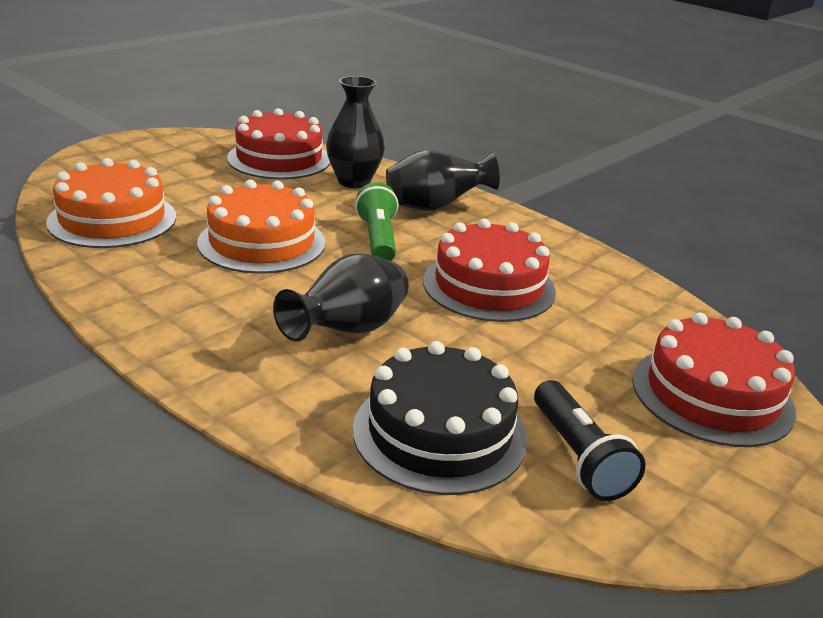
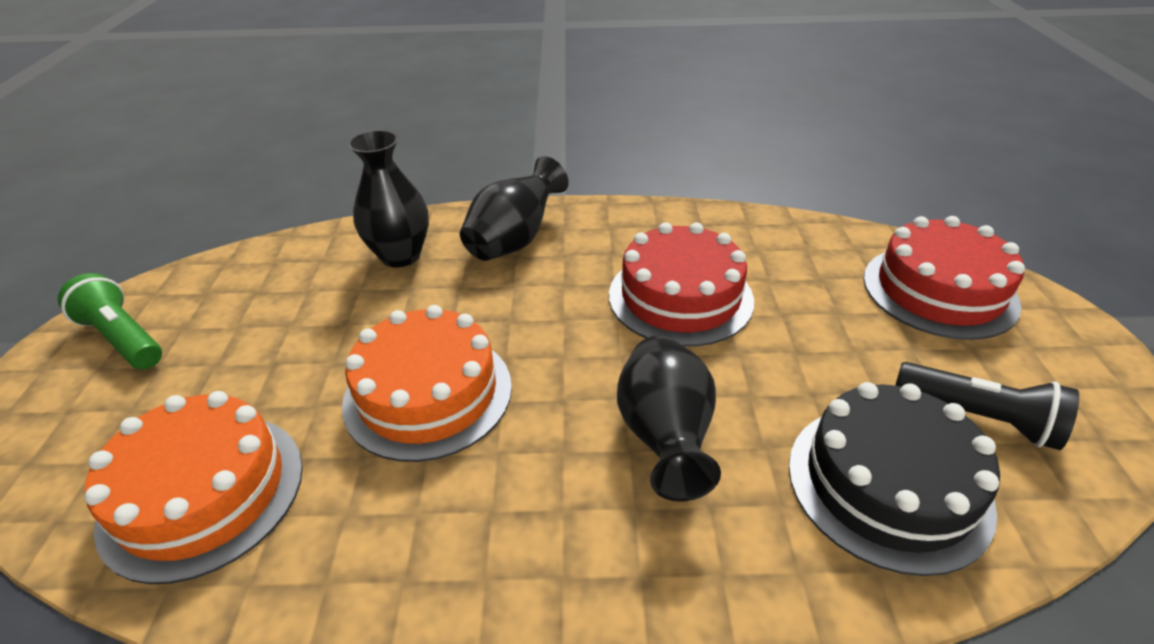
camera: 40 degrees left, 10 degrees up
red cake [227,108,330,179] -> none
green flashlight [355,182,398,261] -> green flashlight moved to [58,273,162,369]

